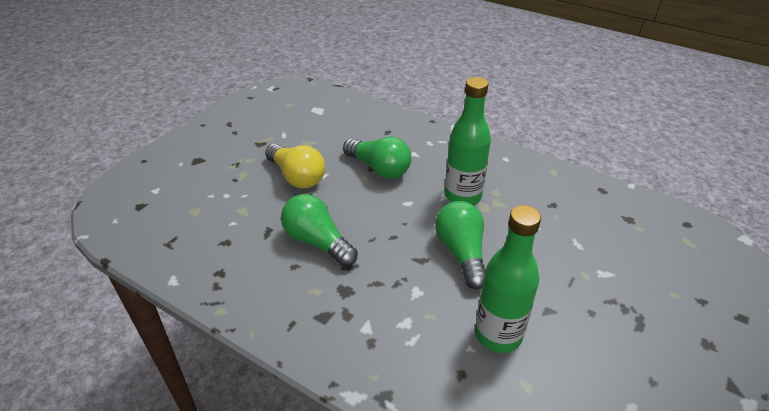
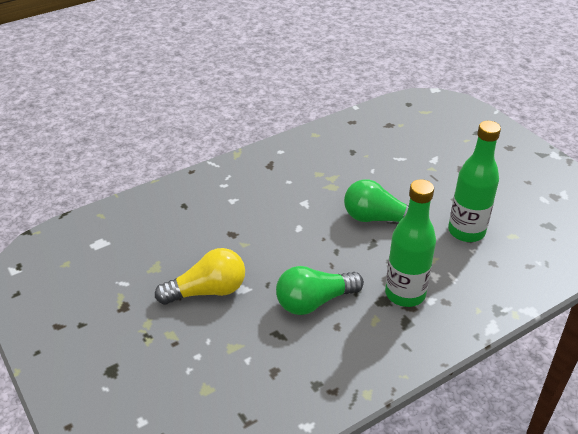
camera: 65 degrees left, 0 degrees up
green light bulb [343,136,411,179] -> none
green bottle [445,77,491,205] -> green bottle moved to [385,179,436,307]

